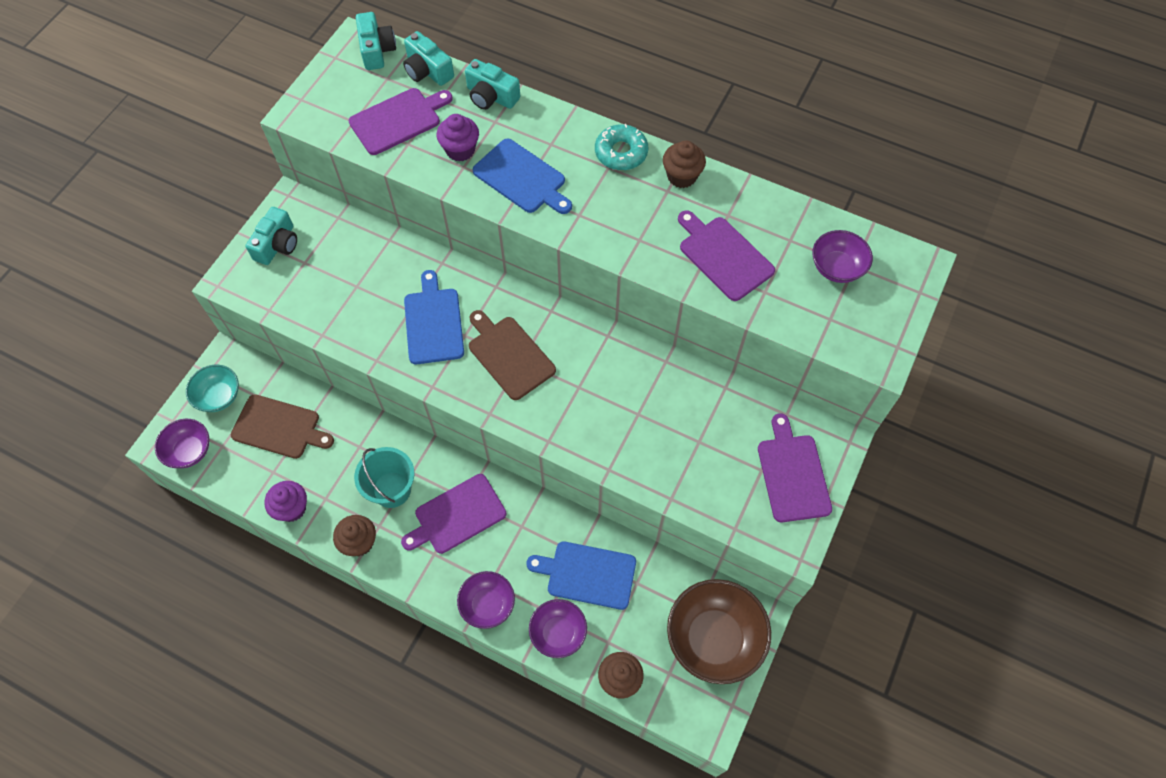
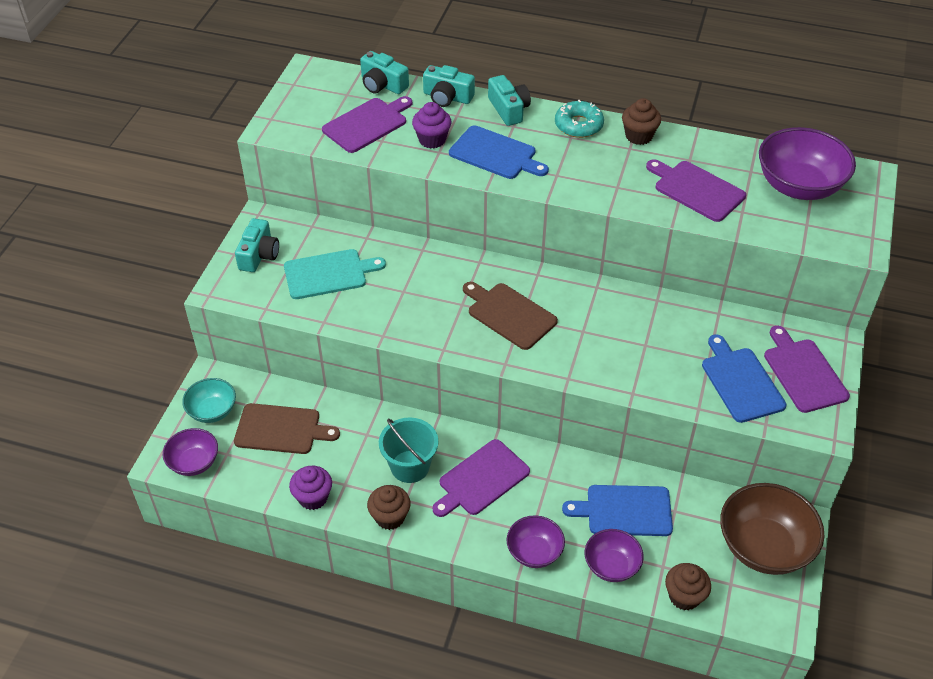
camera: 10 degrees left, 15 degrees down
turquoise camera [356,12,396,70] -> turquoise camera moved to [488,75,531,126]
blue cutting board [404,270,464,364] -> blue cutting board moved to [702,334,786,423]
purple bowl [812,230,873,283] -> purple bowl [759,127,856,200], size x1.74
none -> turquoise cutting board [284,249,386,299]

